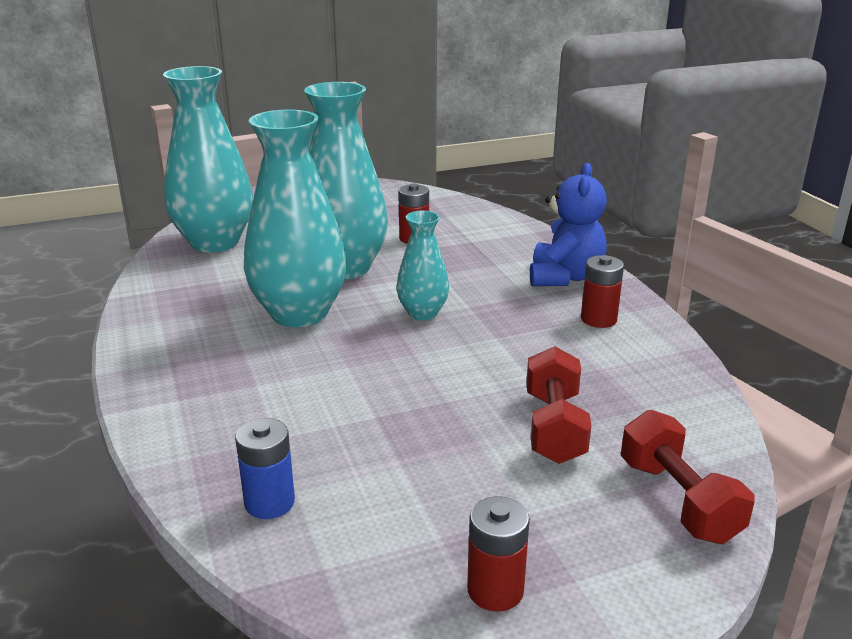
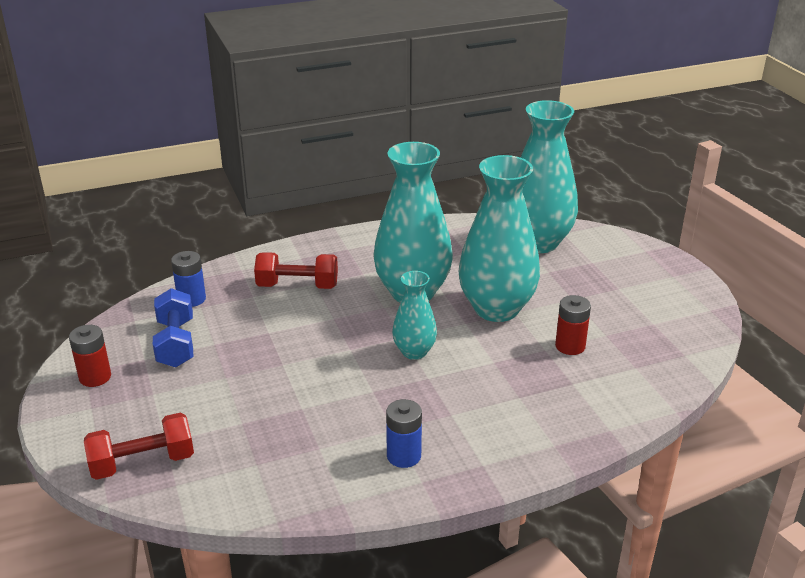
camera: 90 degrees right, 5 degrees up
red dumbbell [526,346,592,464] -> red dumbbell moved to [254,252,338,289]
blue teddy bear [530,163,607,286] -> none
red battery [581,255,624,328] -> blue battery [386,399,422,468]
none -> blue dumbbell [153,288,193,367]

